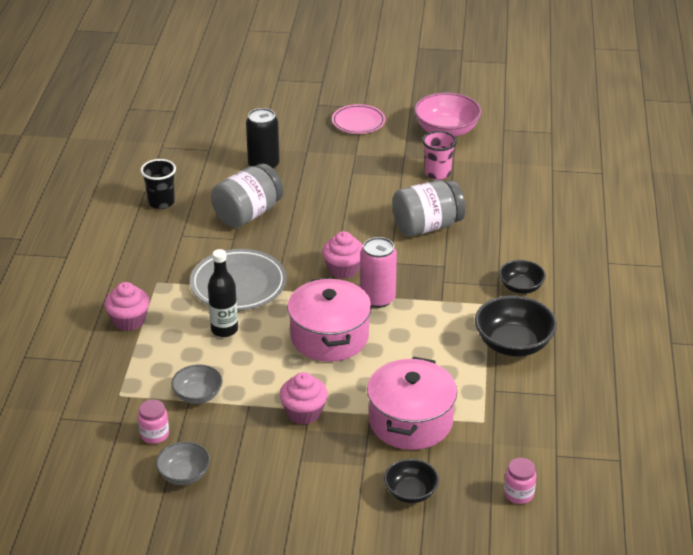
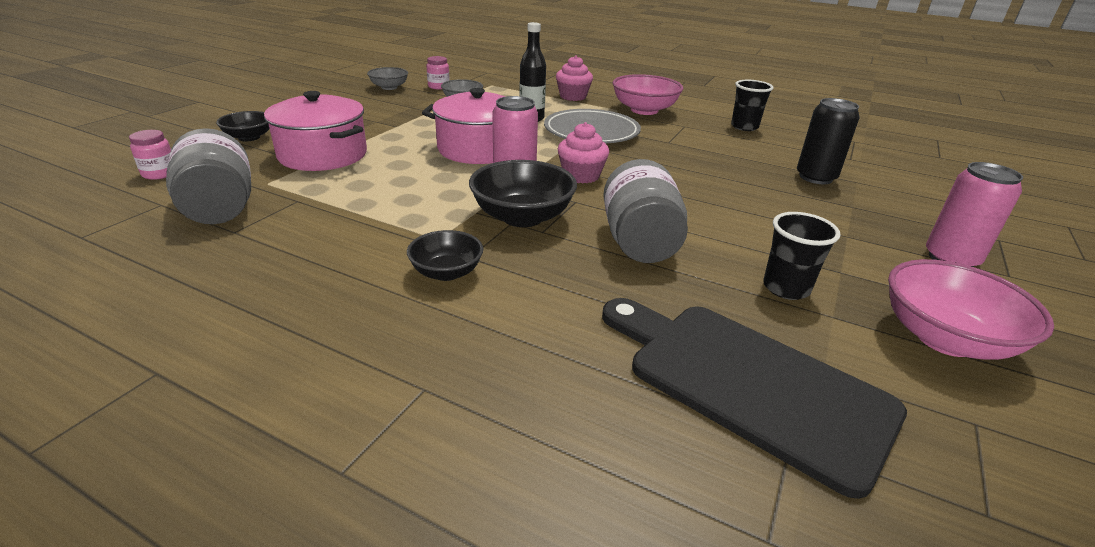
camera: 110 degrees right, 5 degrees down
grey jar [211,163,283,227] -> grey jar moved to [166,128,251,224]
pink cupcake [280,372,328,424] -> none
pink plate [332,104,385,134] -> pink can [926,162,1023,267]
pink cup [422,131,457,180] -> black cup [763,212,841,300]
black bowl [475,295,557,357] -> black bowl moved to [469,160,577,227]
none -> black cutting board [602,298,907,499]
none -> pink bowl [613,74,684,115]

